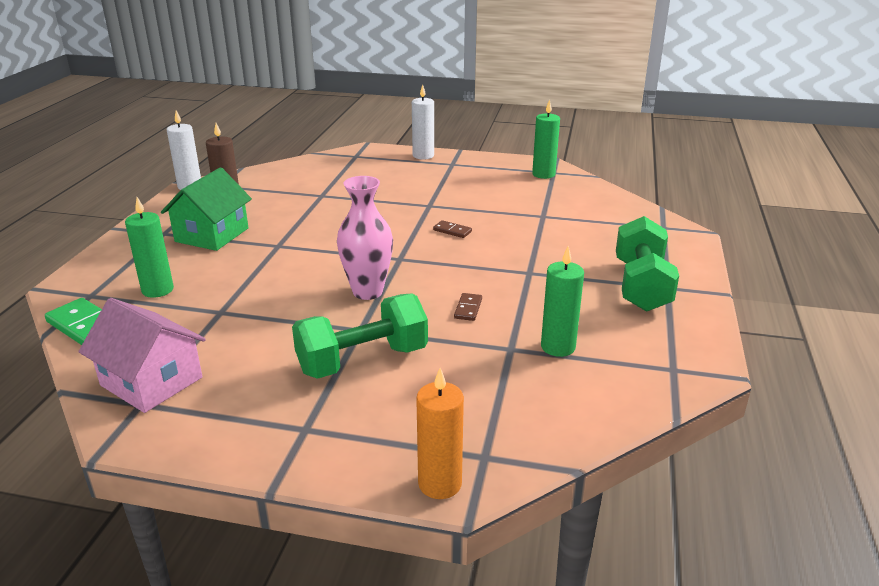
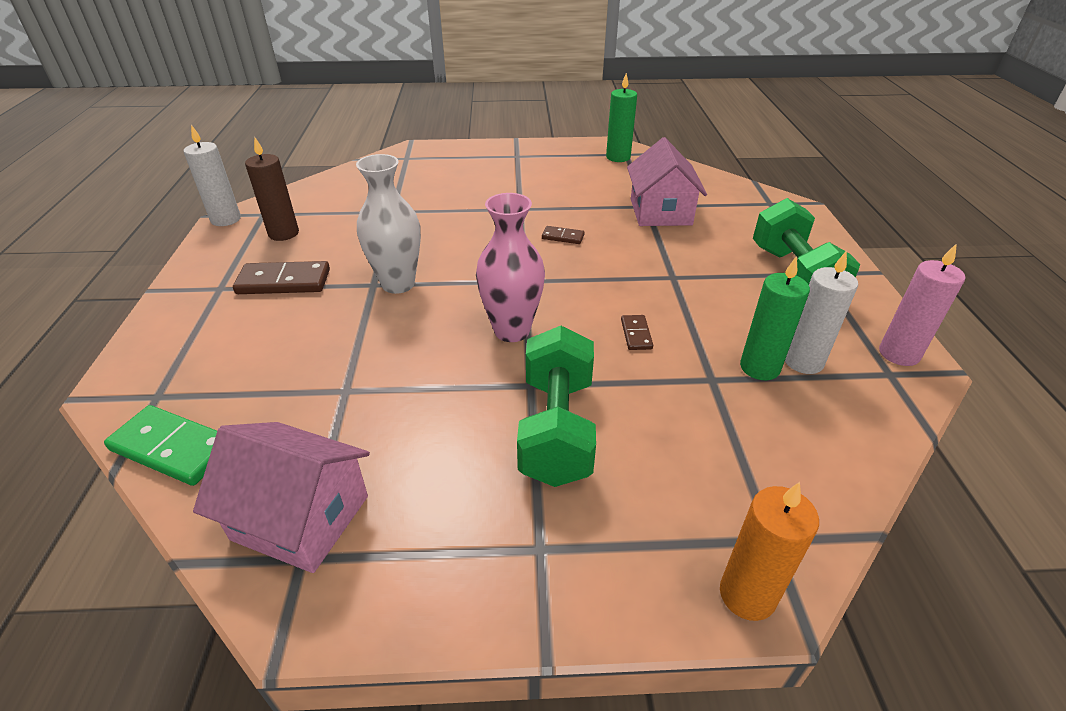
camera: 15 degrees left, 10 degrees up
green candle [125,197,174,298] -> none
green house [161,167,252,251] -> brown domino [233,261,330,294]
green dumbbell [292,293,428,379] -> green dumbbell turned 45 degrees counterclockwise [517,326,596,487]
white candle [412,85,434,160] -> white candle moved to [785,251,858,374]
none -> white vase [356,154,421,294]
none -> pink house [627,137,707,226]
none -> pink candle [879,243,965,366]

